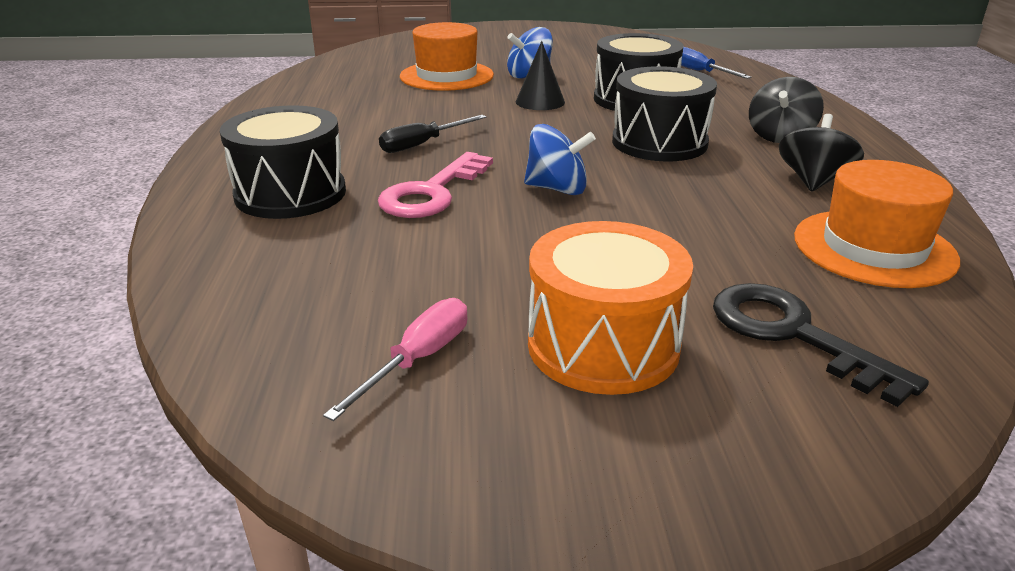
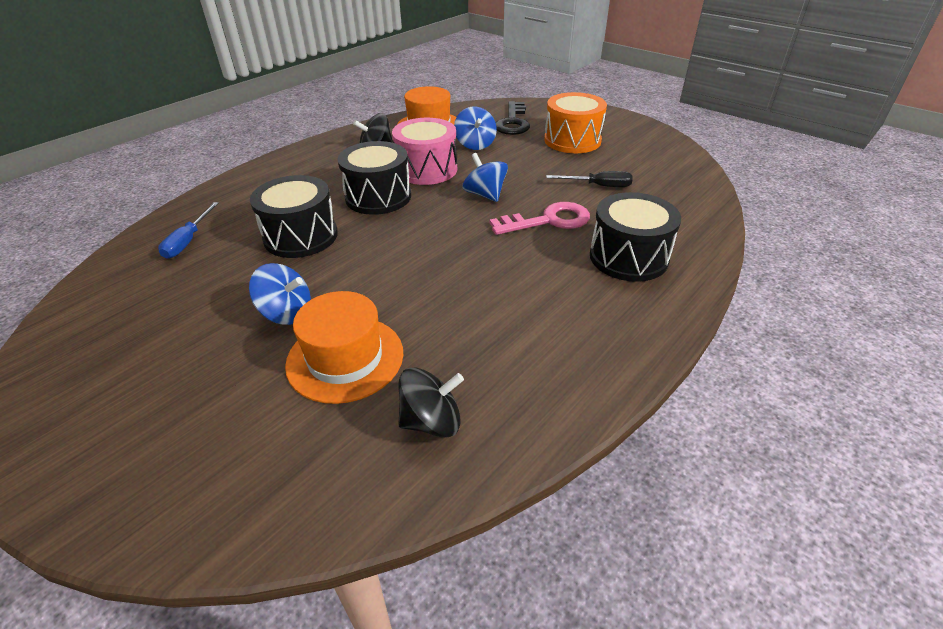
camera: 135 degrees left, 10 degrees up
pink screwdriver [323,298,467,421] -> none
black screwdriver [379,115,486,153] -> black screwdriver moved to [546,171,633,187]
black cone [516,41,565,110] -> none
black spinning top [749,77,824,143] -> black spinning top moved to [398,367,464,438]
none -> pink drum [392,118,457,185]
none -> blue spinning top [454,107,497,150]

